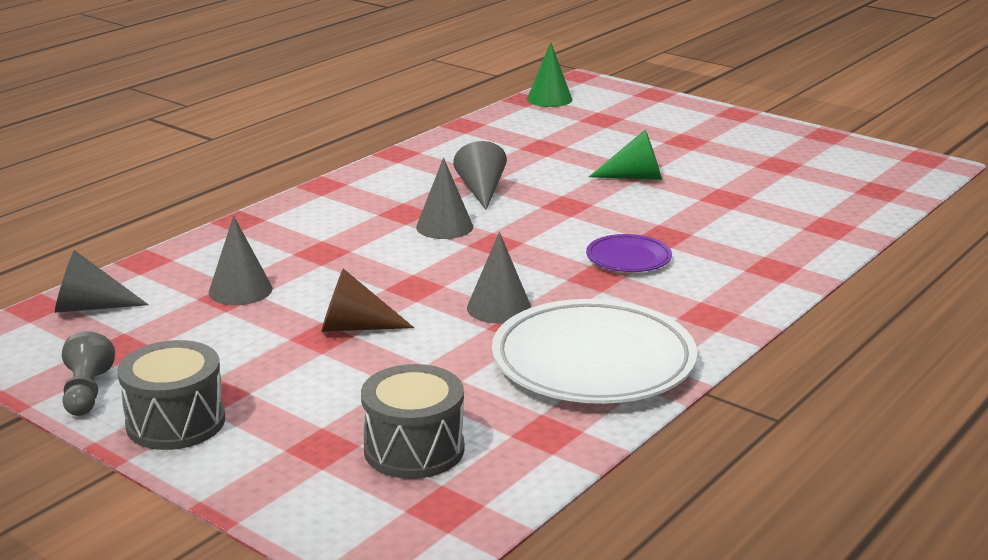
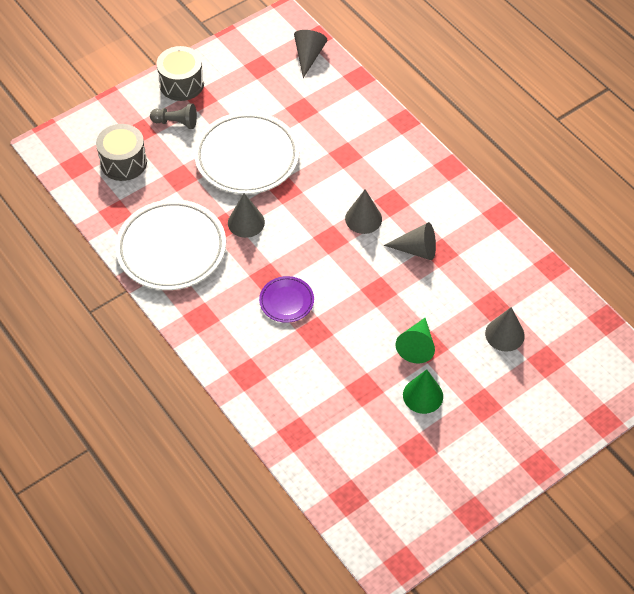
camera: 105 degrees right, 30 degrees up
grey pawn [62,331,115,416] -> grey pawn moved to [150,104,197,129]
grey cone [209,216,273,305] -> grey cone moved to [485,307,525,352]
brown cone [321,268,414,332] -> white plate [194,112,300,194]
green cone [527,42,572,107] -> green cone moved to [403,369,443,414]

